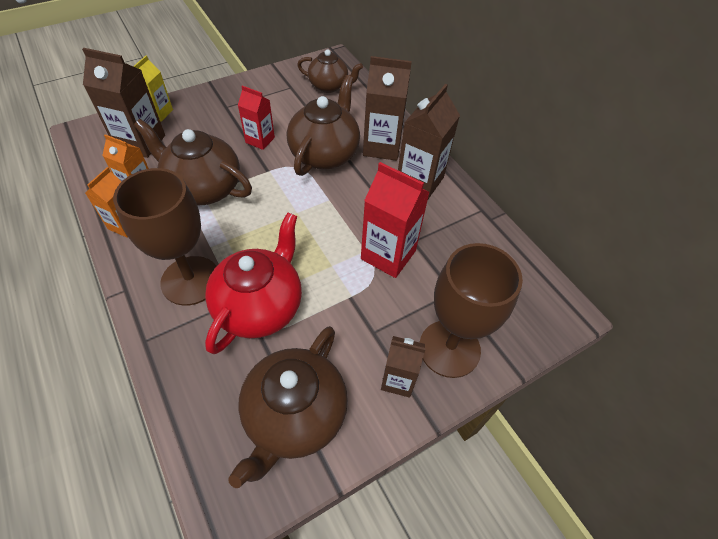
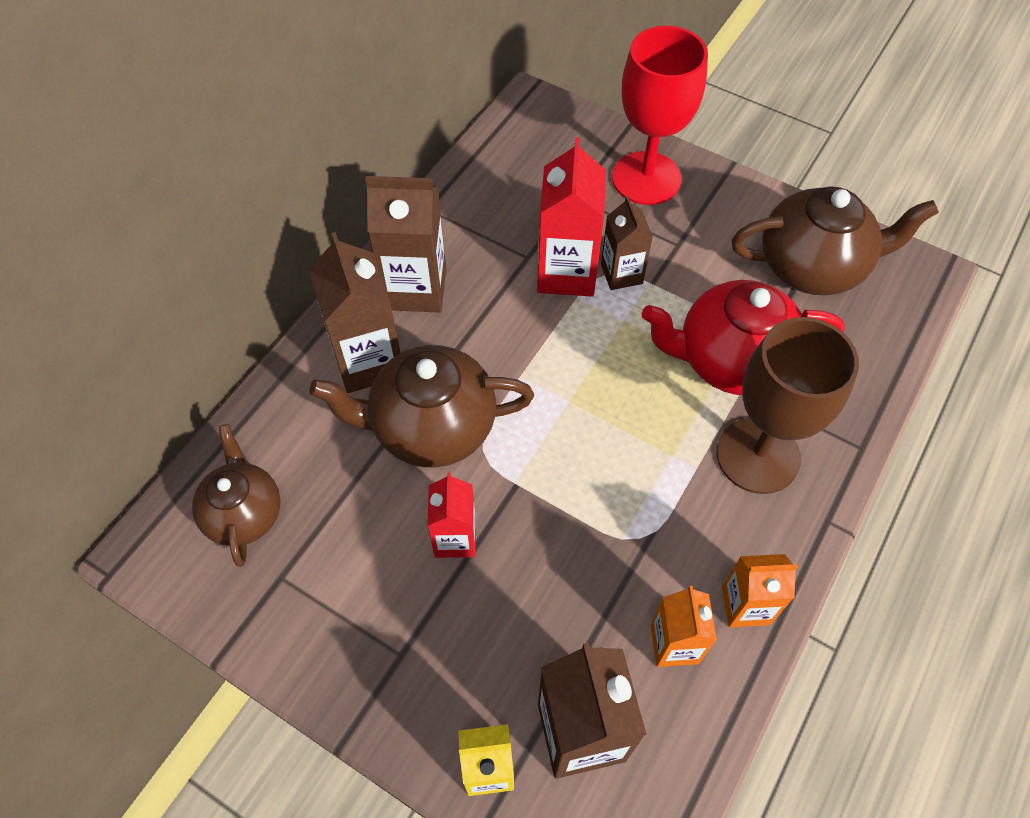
camera: 115 degrees left, 5 degrees up
brown teapot [134,119,252,205] -> none
brown carton [381,336,426,398] -> brown carton moved to [601,196,653,290]
brown goblet [420,243,523,378] -> red goblet [612,26,708,205]

